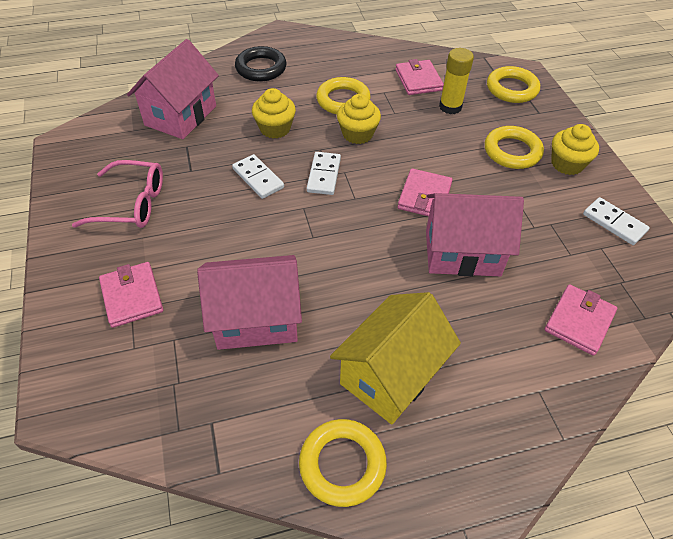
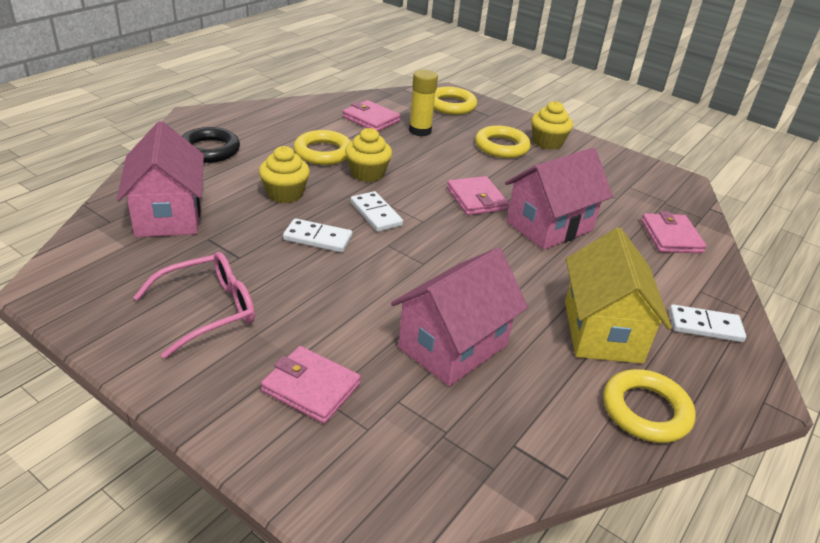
camera: 40 degrees left, 15 degrees down
white domino [583,197,650,245] -> white domino moved to [669,304,746,342]

